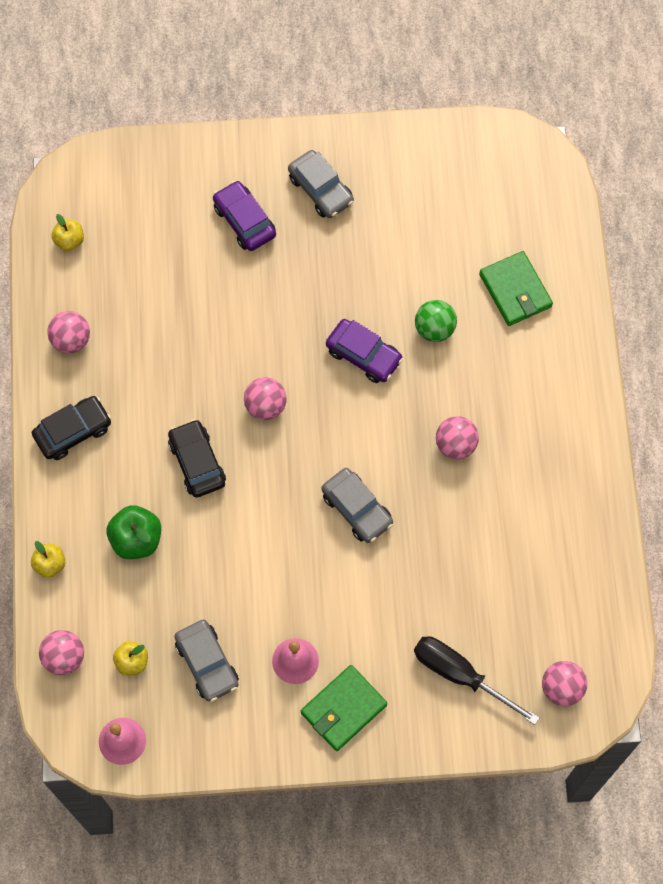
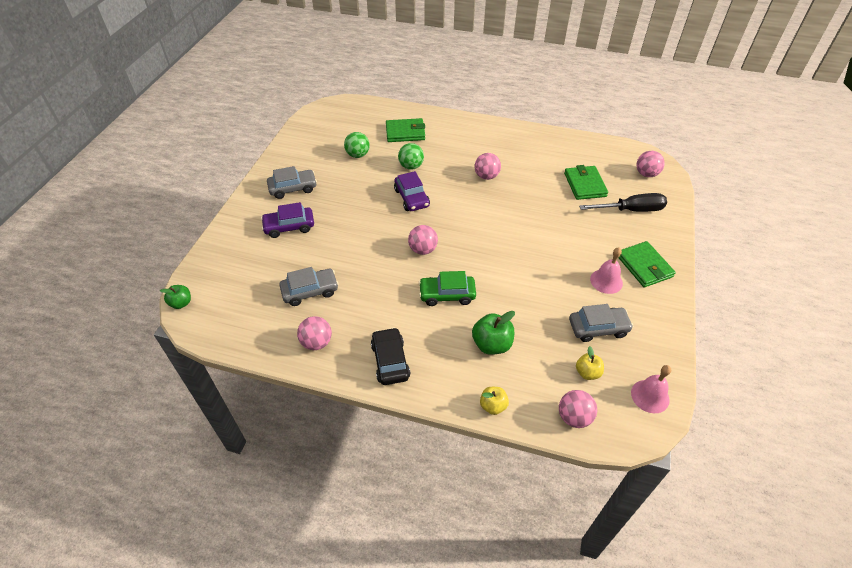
camera: 70 degrees left, 20 degrees down
yellow apple [52,214,84,251] -> none
black car [168,419,226,498] -> green car [419,271,476,306]
grey car [322,468,393,543] -> grey car moved to [279,267,338,306]
purple car [326,319,403,383] -> purple car turned 105 degrees clockwise [394,171,430,211]
black screwdriver [414,636,540,725] -> black screwdriver turned 150 degrees counterclockwise [579,193,667,212]
none -> green apple [160,285,191,309]
none -> green ball [344,132,370,158]
none -> green wallet [564,165,608,200]

